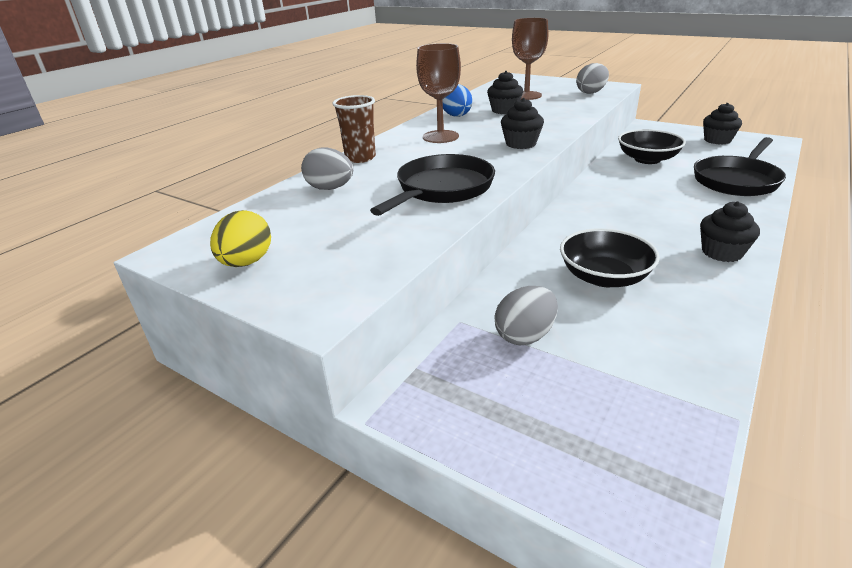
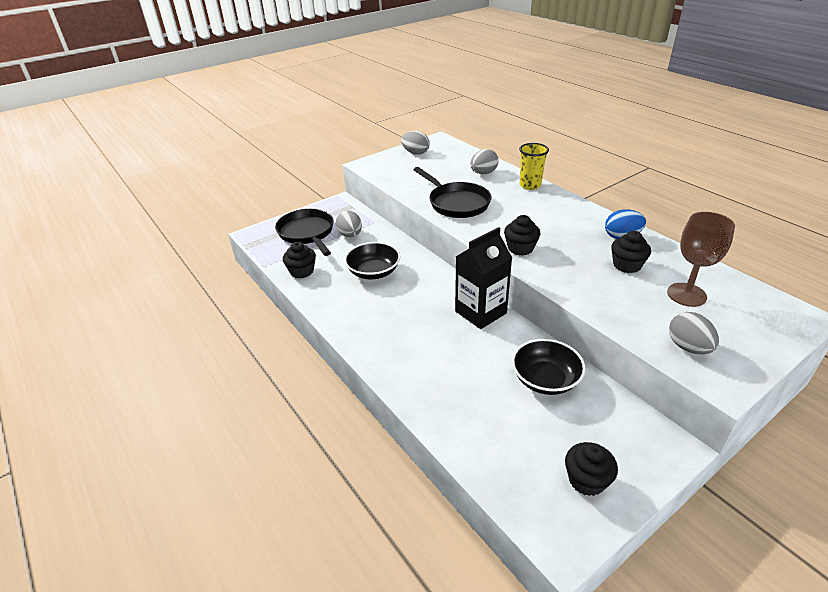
camera: 110 degrees right, 5 degrees up
yellow egg [210,210,271,267] -> grey egg [401,131,430,155]
brown cup [332,95,376,163] -> yellow cup [519,143,549,190]
brown goblet [416,43,461,143] -> none
black pan [694,137,786,196] -> black pan moved to [275,209,334,256]
black cupcake [700,201,760,262] -> black cupcake moved to [283,242,316,278]
none -> black carton [455,227,512,329]

